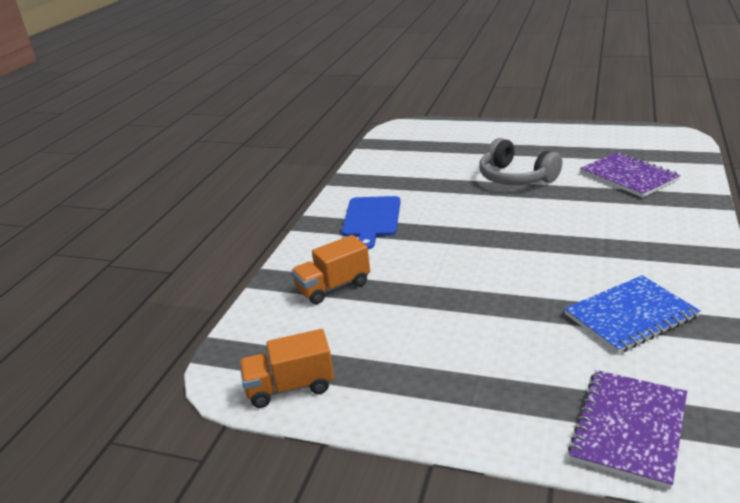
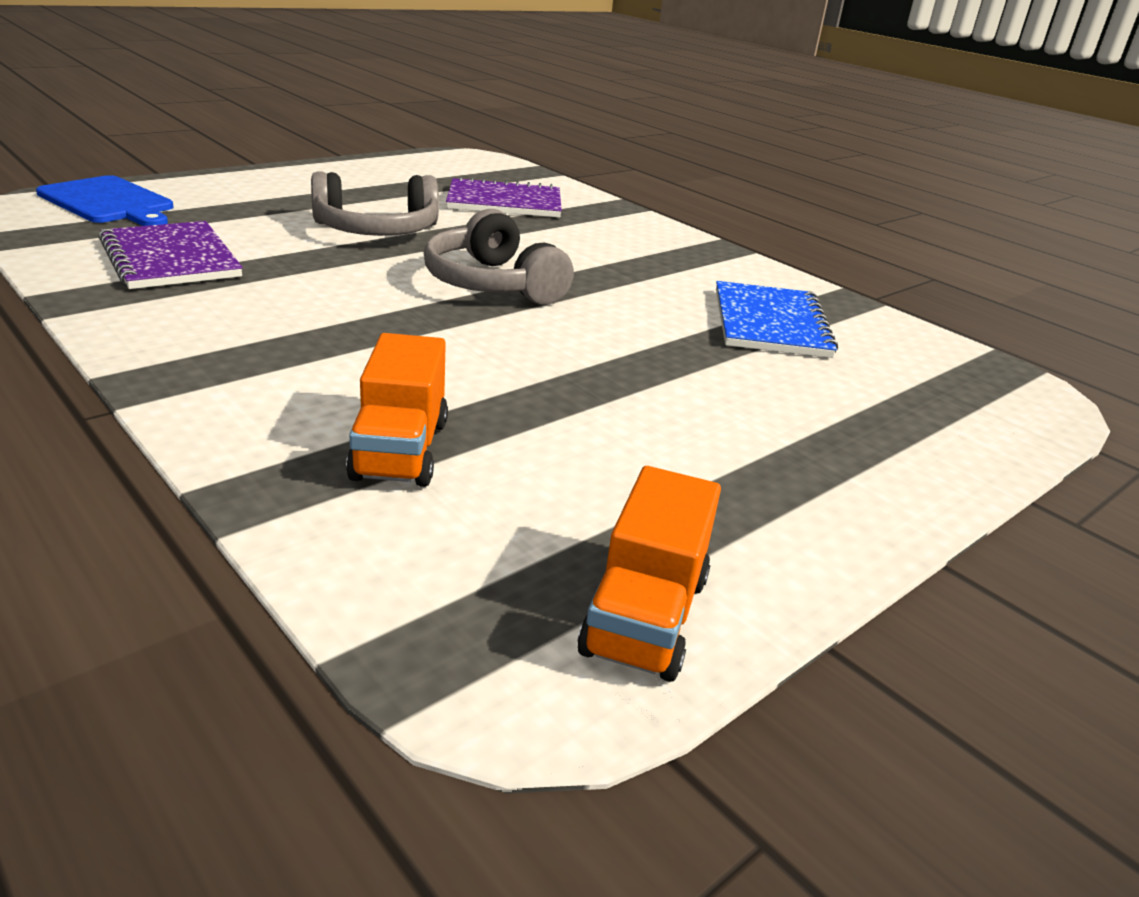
camera: 65 degrees left, 0 degrees up
blue cutting board [342,196,400,249] -> blue cutting board moved to [36,175,173,226]
purple notebook [568,370,687,489] -> purple notebook moved to [99,221,243,289]
none -> grey headphones [424,209,574,304]

